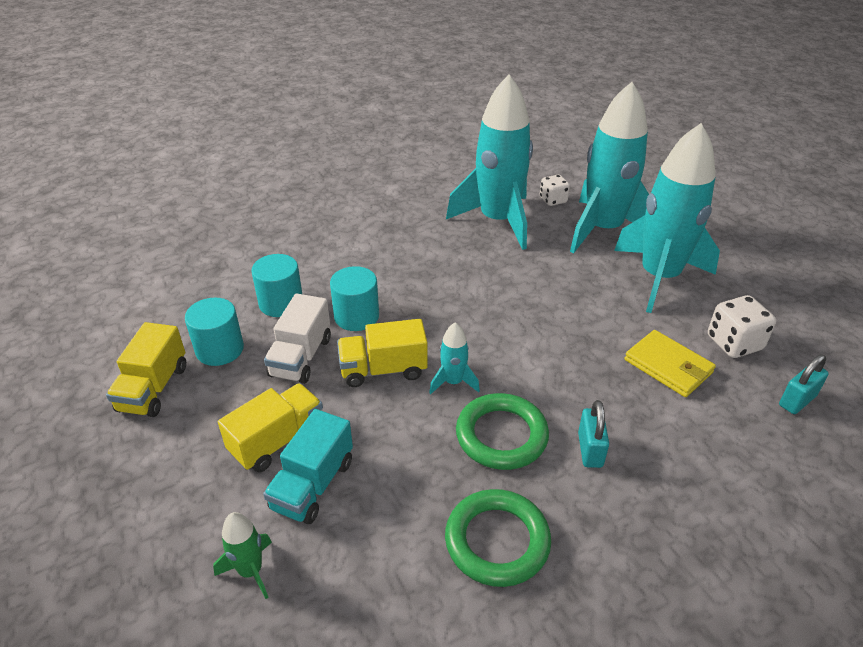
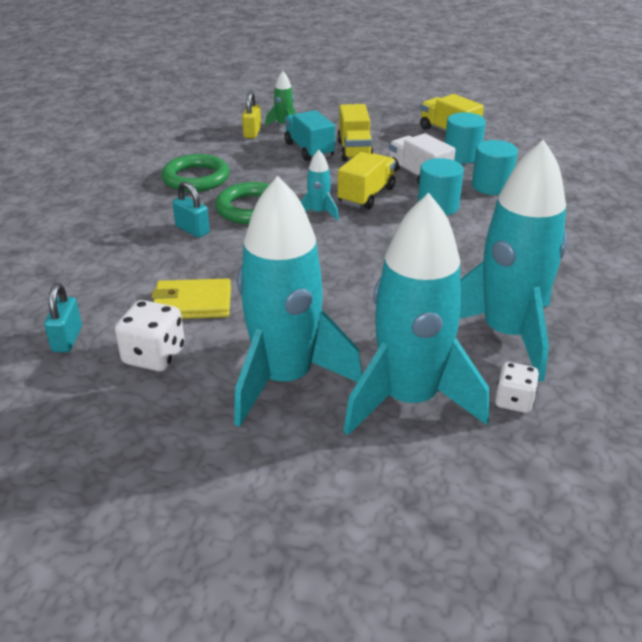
camera: 130 degrees right, 5 degrees down
none -> yellow padlock [242,91,261,139]

